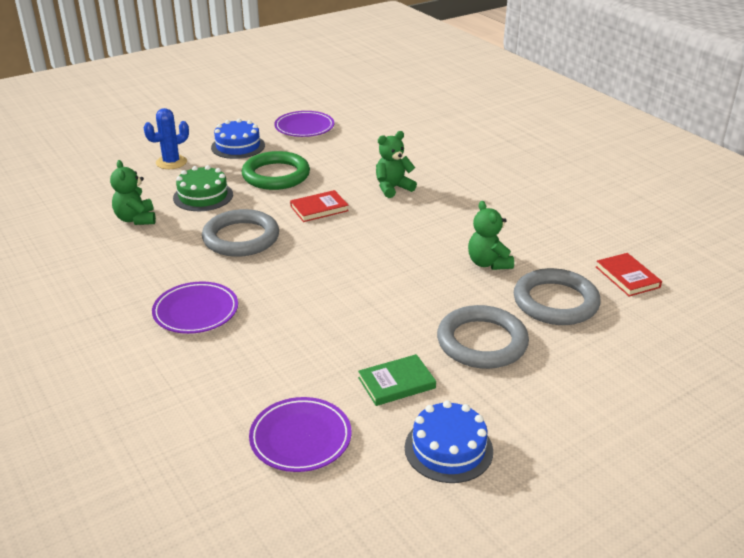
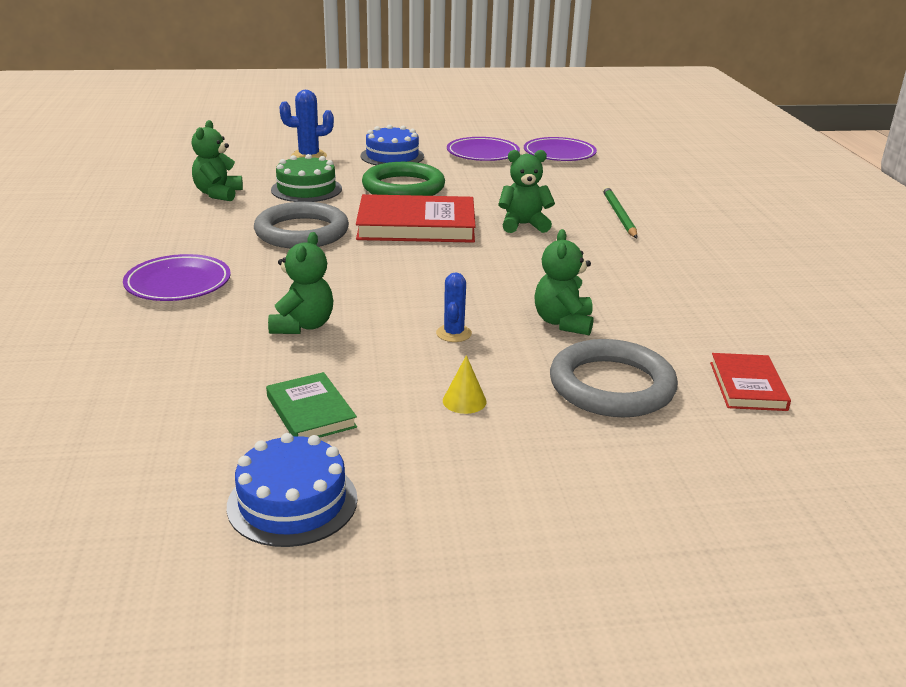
camera: 25 degrees right, 5 degrees down
purple plate [249,397,352,472] -> purple plate moved to [524,137,597,161]
red book [290,190,349,222] -> red book [356,194,476,243], size x1.86
green book [358,354,436,406] -> green book turned 60 degrees clockwise [266,372,357,438]
grey ring [437,305,529,369] -> yellow cone [443,355,487,414]
none -> green teddy bear [268,232,333,334]
none -> blue cactus [436,272,472,342]
none -> green pencil [603,186,637,238]

